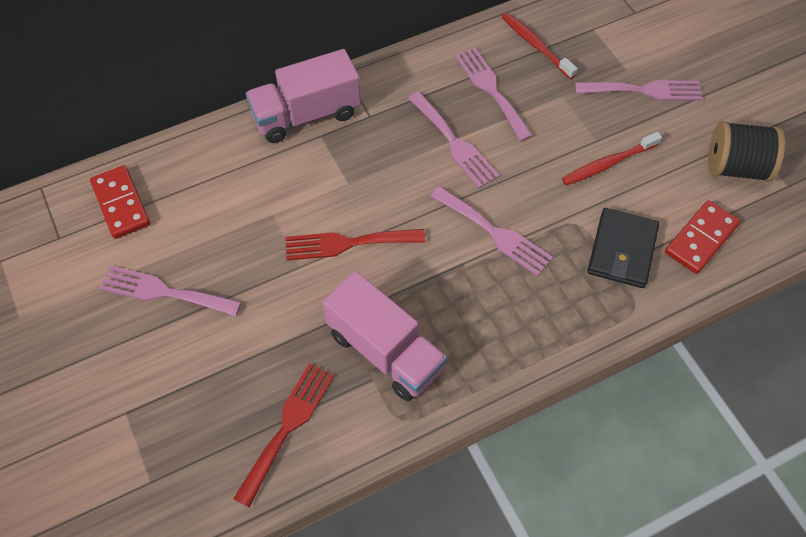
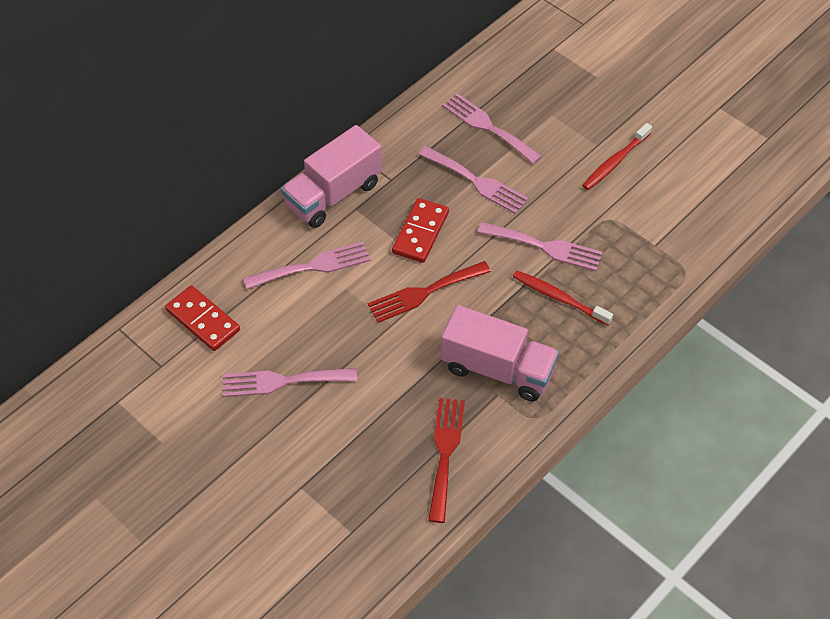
camera: 20 degrees left, 5 degrees down
red toothbrush [502,13,578,79] -> red toothbrush moved to [513,271,613,325]
pink fork [575,80,703,101] -> pink fork moved to [243,242,370,289]
black wallet [588,208,659,288] -> none
red domino [665,200,740,274] -> red domino moved to [392,198,449,263]
black spool [708,121,785,182] -> none

